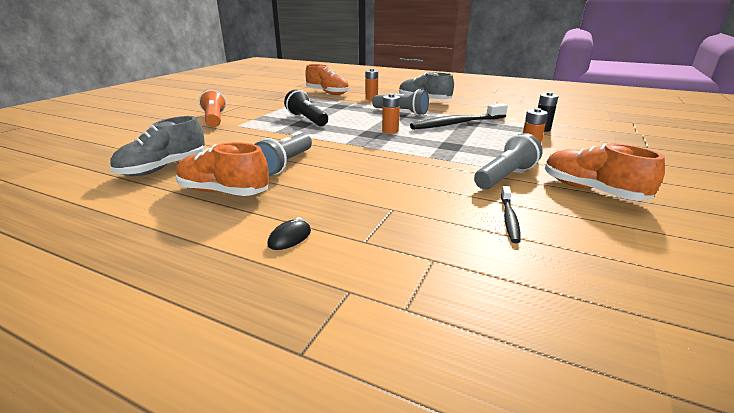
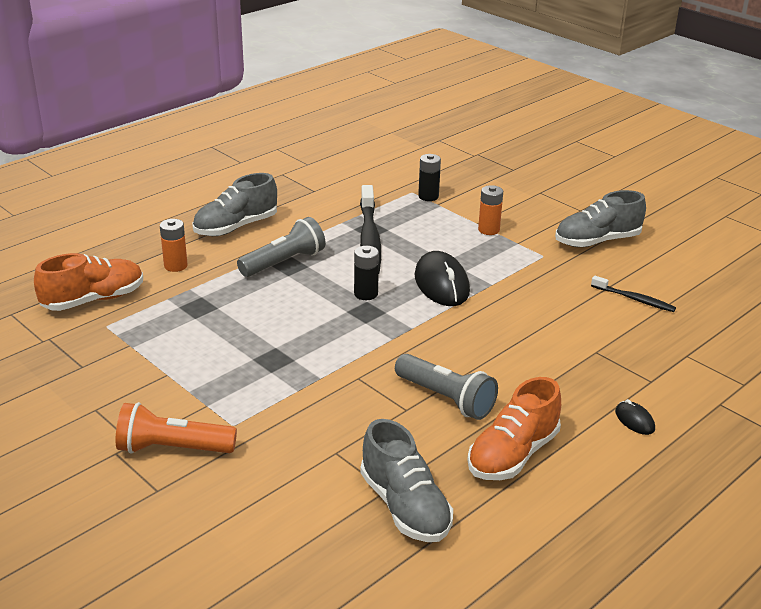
camera: 70 degrees left, 5 degrees up
black flashlight [284,89,328,126] -> none
orange battery [382,94,400,134] -> black battery [354,246,379,300]
grey flashlight [474,133,543,189] -> none
orange shoe [545,143,665,201] -> grey shoe [555,190,646,247]
none -> black mouse [415,251,470,306]

